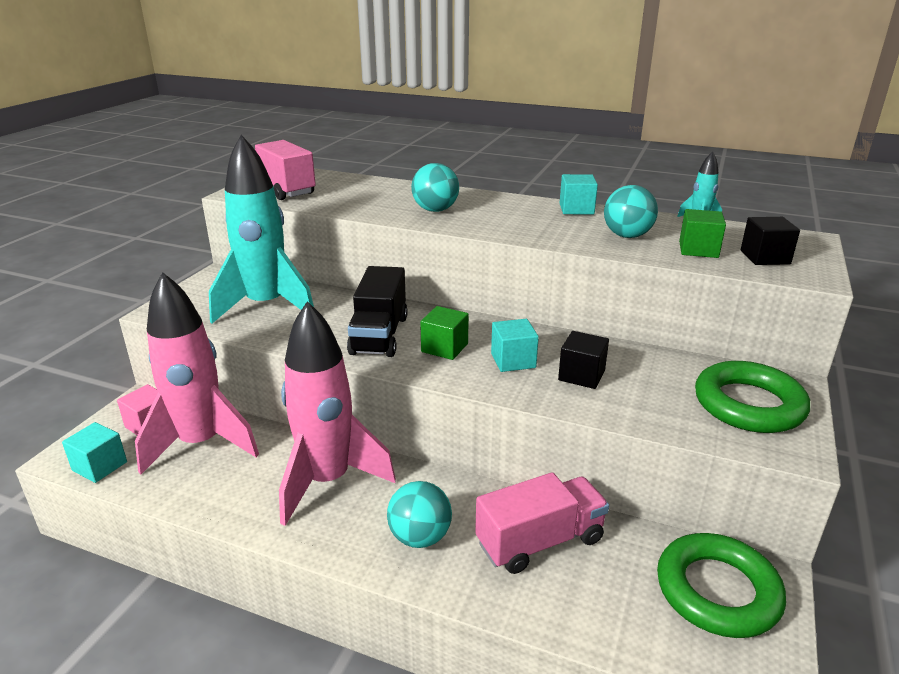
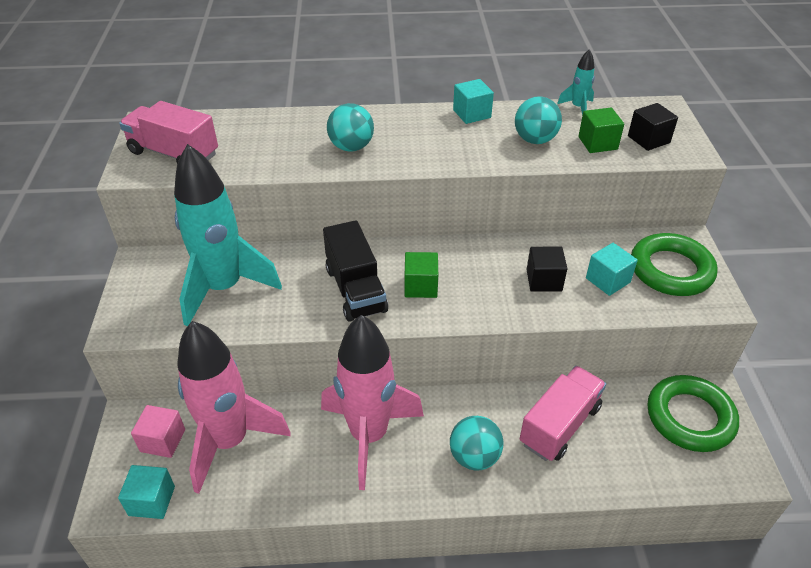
camera: 25 degrees left, 15 degrees up
turquoise cube [491,319,539,372] -> turquoise cube moved to [586,243,638,296]

